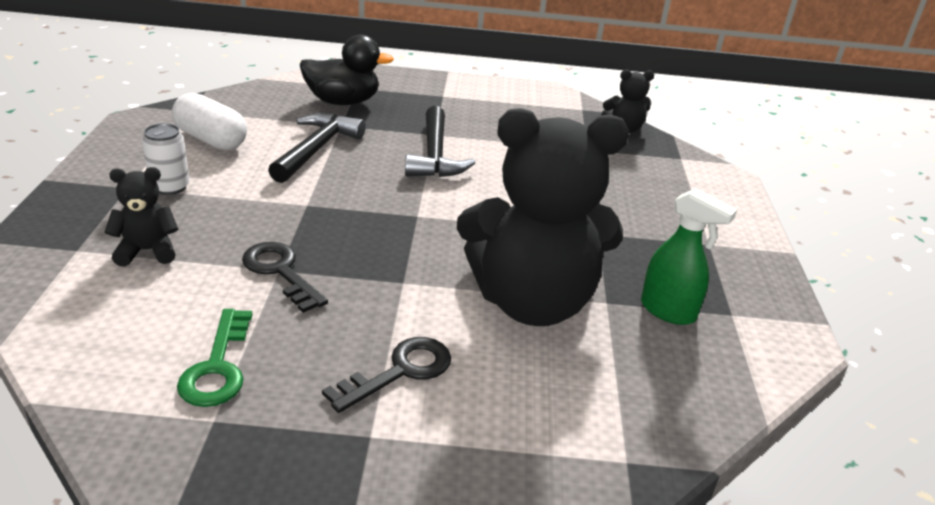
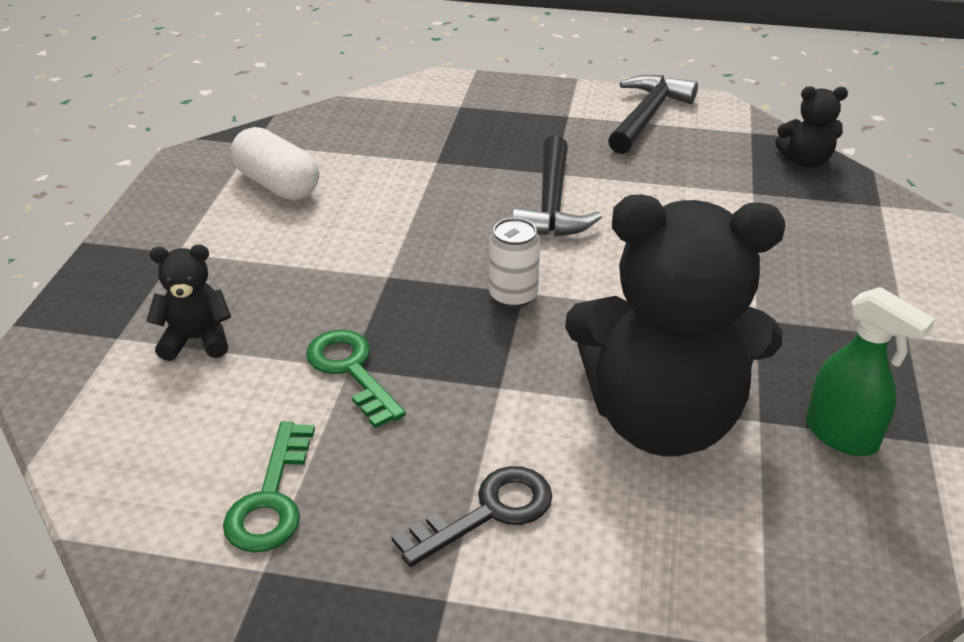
camera: 10 degrees right, 5 degrees up
white can [142,123,190,195] -> white can moved to [489,218,540,308]
black key [242,242,328,313] -> green key [306,330,406,428]
black hammer [268,113,366,183] -> black hammer moved to [608,75,698,154]
black duck [300,34,394,105] -> none

